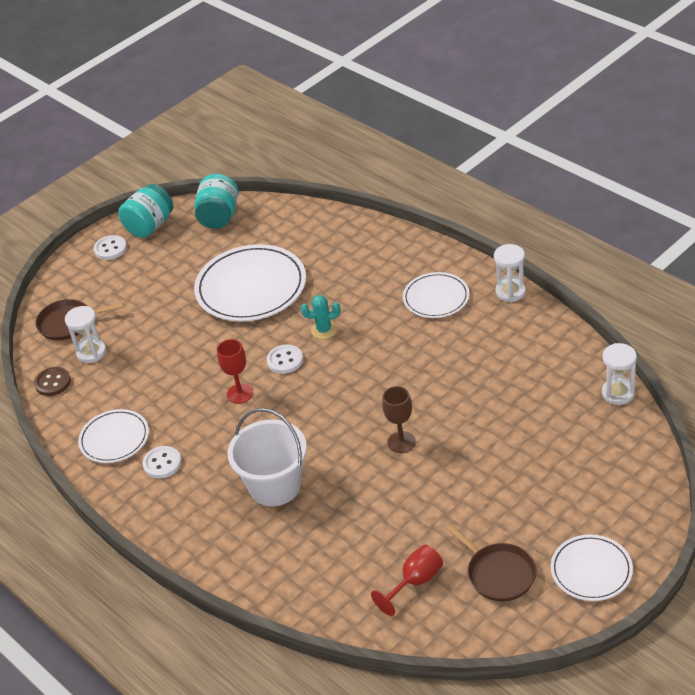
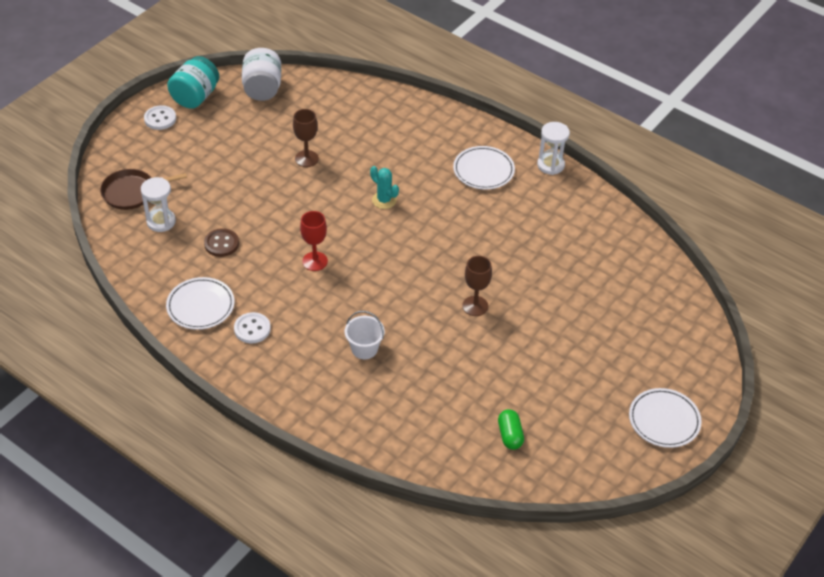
camera: 15 degrees left, 5 degrees up
brown button [34,367,71,396] -> brown button moved to [204,228,239,257]
turquoise jar [194,174,238,229] -> white jar [242,48,281,101]
white plate [194,244,306,321] -> brown goblet [293,109,319,167]
white bucket [227,408,307,506] -> white bucket [345,311,385,359], size x0.55
white button [267,345,303,374] -> none
turquoise cactus [301,295,341,339] -> turquoise cactus turned 60 degrees clockwise [370,166,399,209]
red goblet [371,545,443,616] -> green capsule [498,409,524,450]
brown pan [446,524,537,601] -> none
white hourglass [602,343,637,405] -> none

